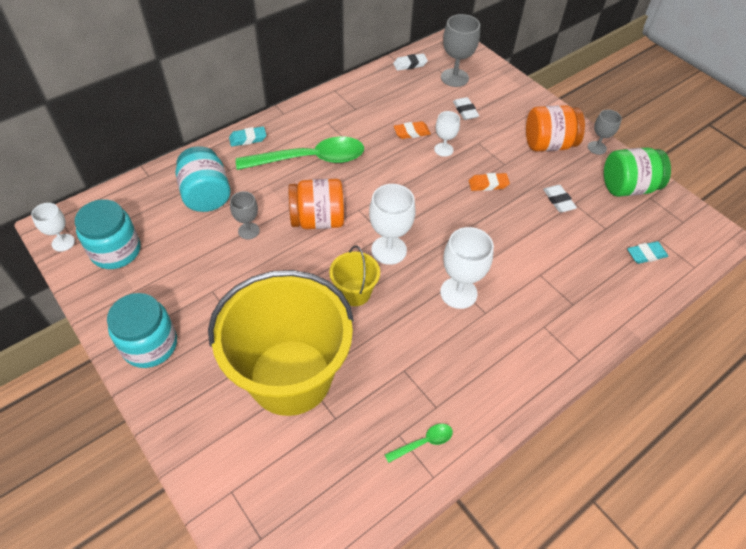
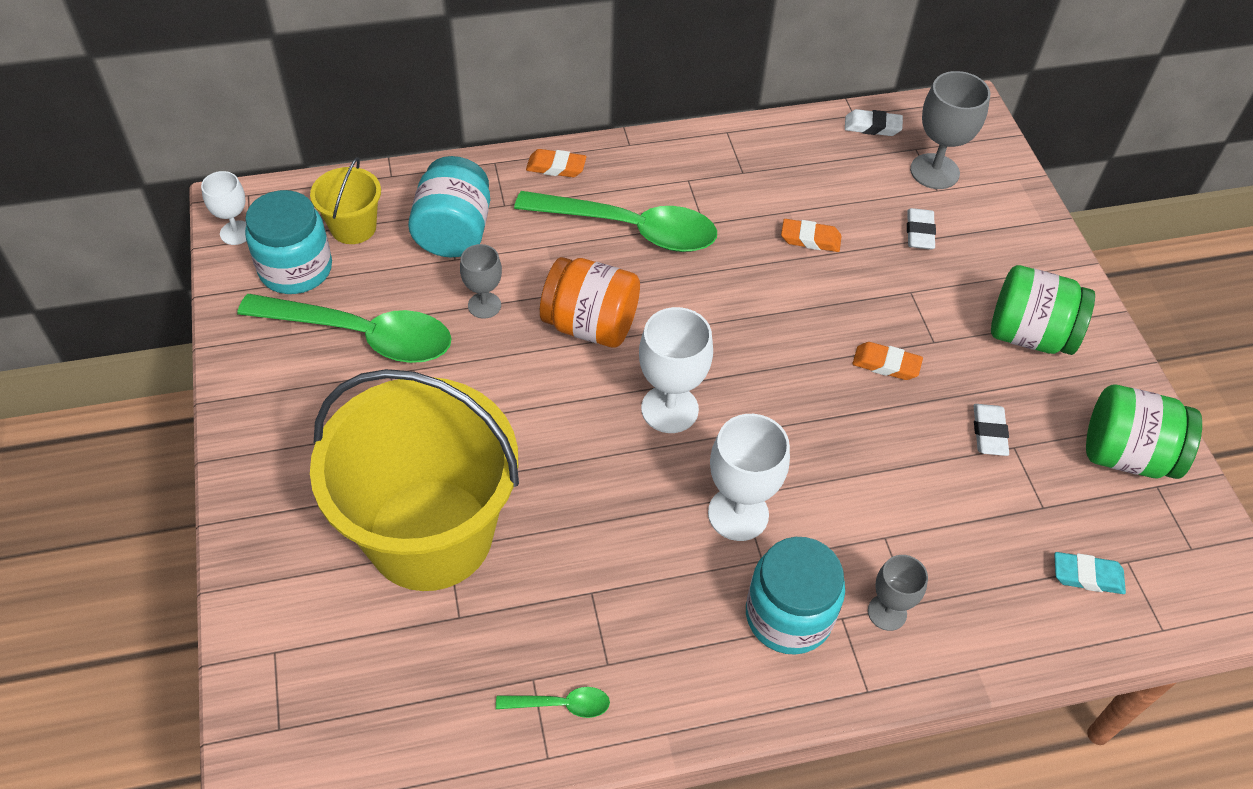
camera: 25 degrees right, 0 degrees up
turquoise jar [107,293,177,368] -> turquoise jar moved to [746,537,845,655]
turquoise eraser [229,127,266,147] -> orange eraser [526,149,586,177]
yellow bucket [329,245,380,306] -> yellow bucket moved to [310,157,381,244]
white goblet [434,111,460,157] -> none
orange jar [526,105,585,151] -> green jar [991,265,1095,355]
grey goblet [588,110,622,155] -> grey goblet moved to [868,555,928,631]
none -> green spoon [237,294,452,363]

